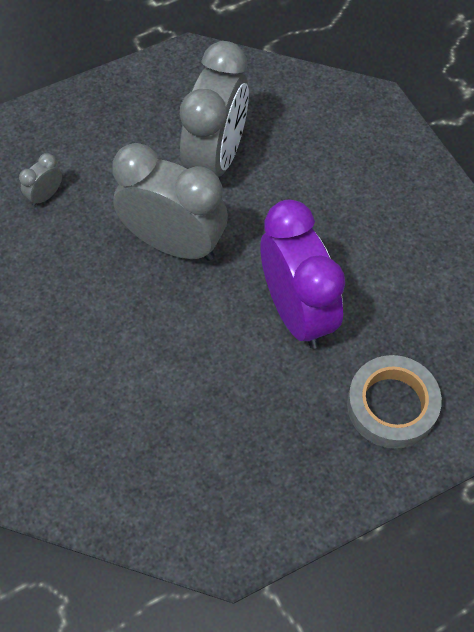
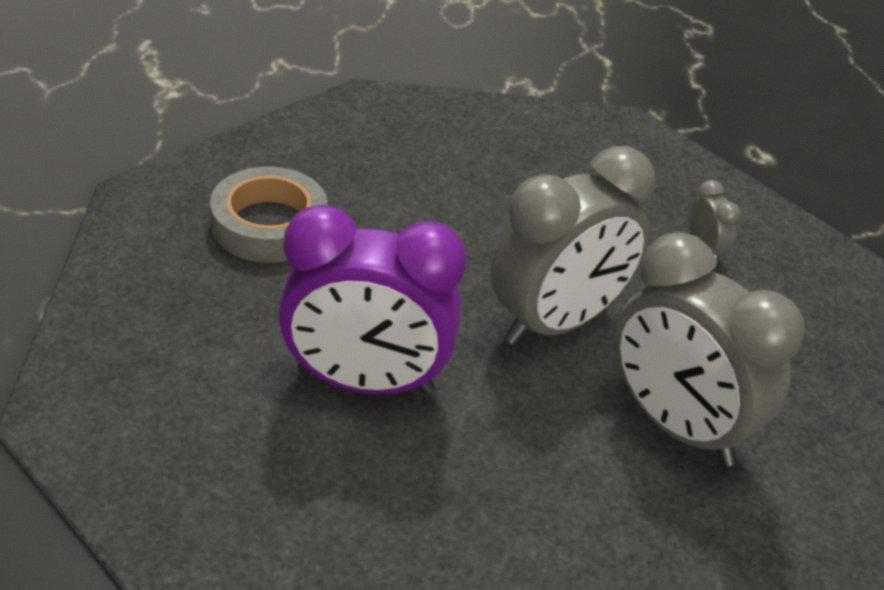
camera: 115 degrees right, 20 degrees down
grey tape [347,355,442,449] -> grey tape moved to [210,166,328,263]

